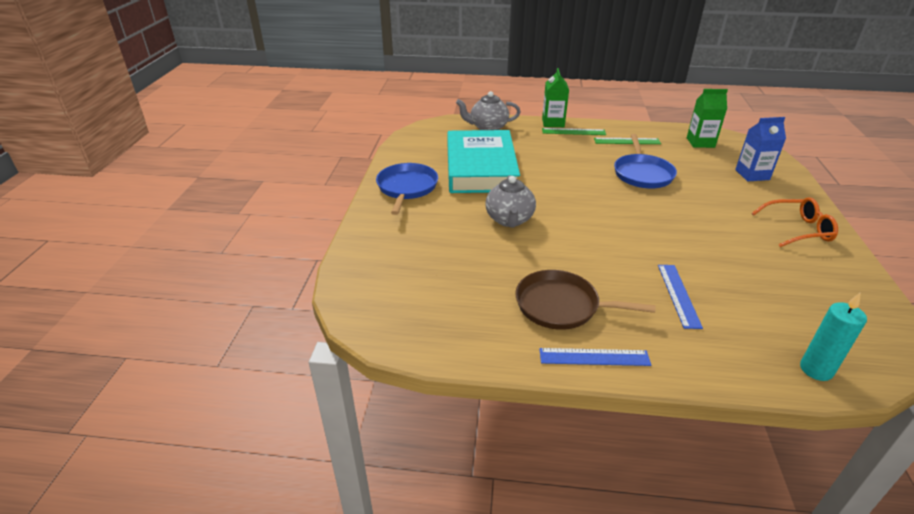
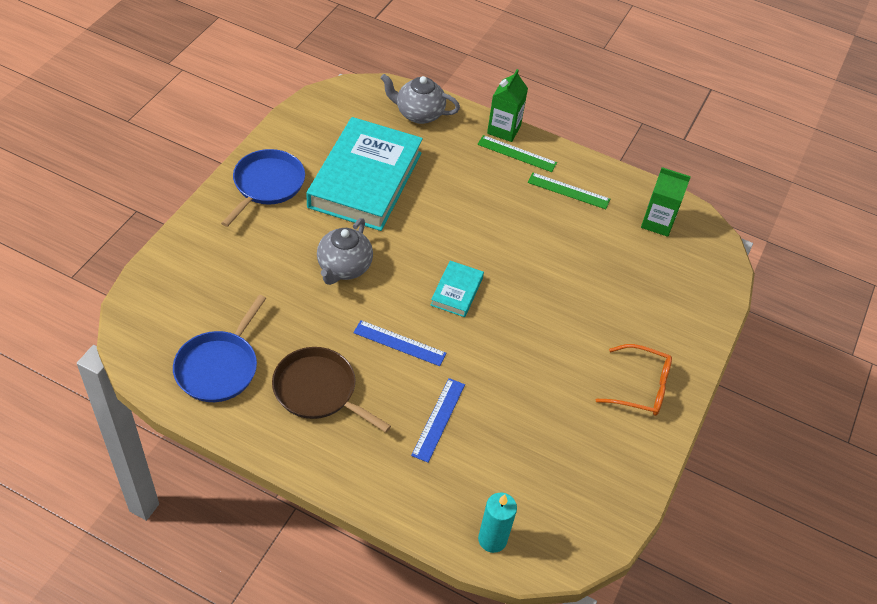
camera: 15 degrees right, 15 degrees up
blue ruler [539,348,651,366] -> blue ruler moved to [353,320,446,366]
blue pan [614,134,677,188] -> blue pan moved to [173,295,266,402]
blue carton [735,117,786,181] -> none
none -> turquoise book [430,261,484,317]

